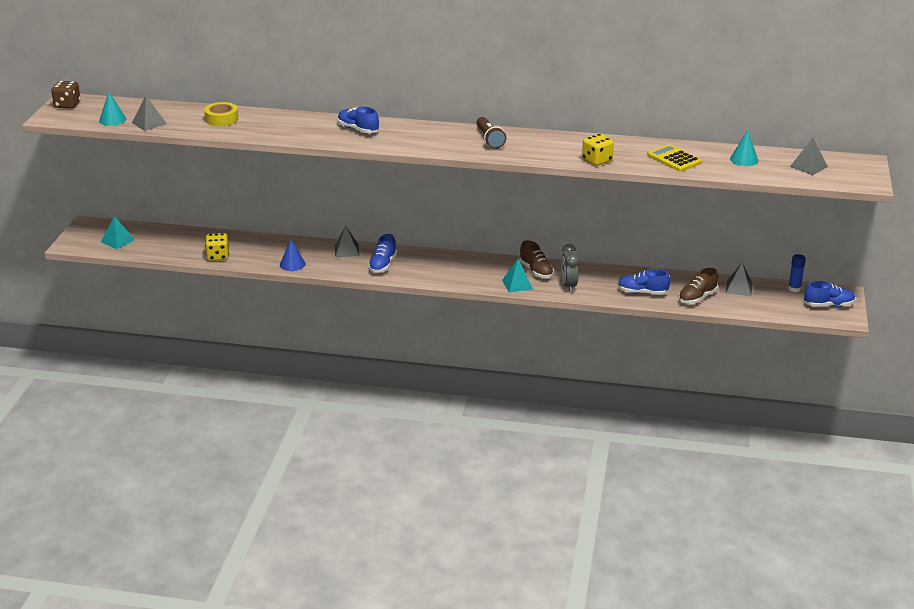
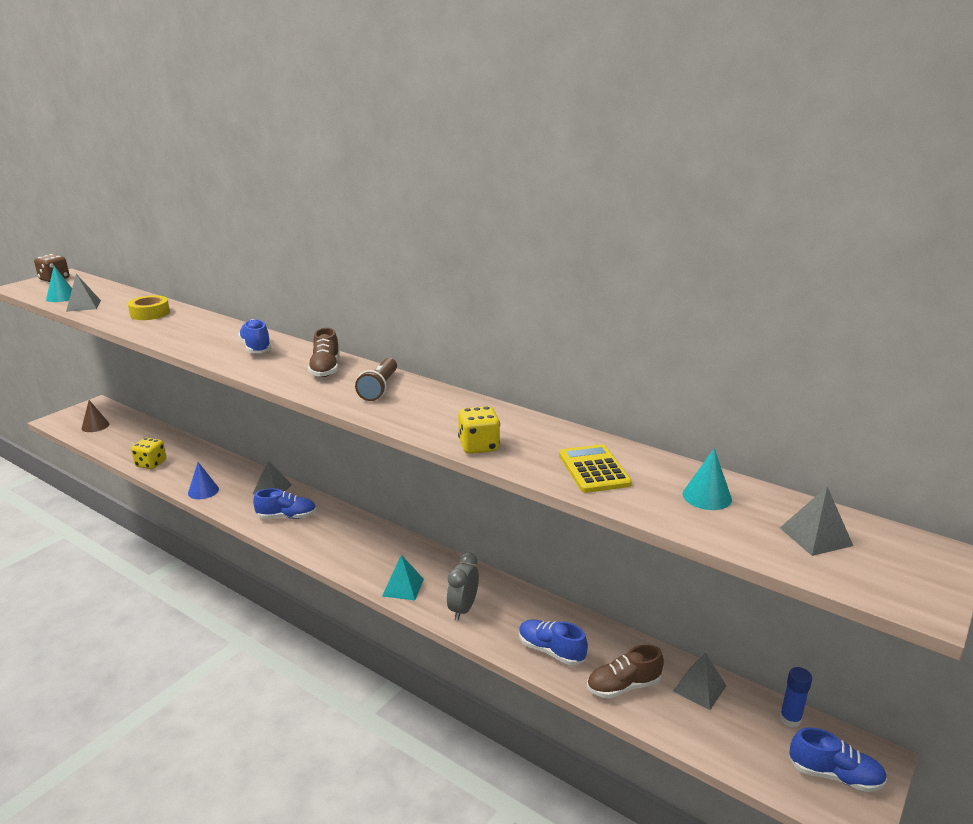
camera: 25 degrees right, 5 degrees down
turquoise pyramid [101,216,135,249] -> brown cone [81,400,109,432]
blue shoe [368,234,397,273] -> blue shoe turned 135 degrees counterclockwise [253,488,316,519]
brown shoe [519,240,554,278] -> brown shoe moved to [308,328,340,377]

